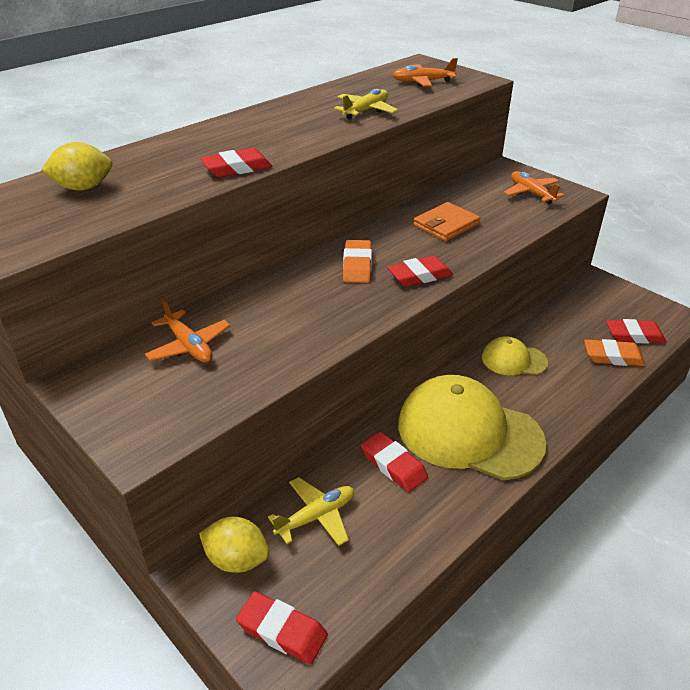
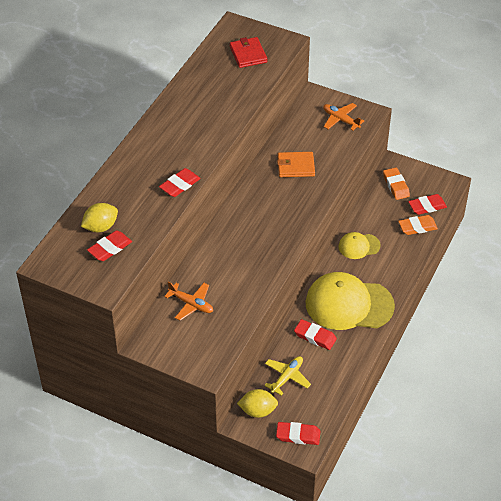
camera: 20 degrees left, 10 degrees up
yellow plane [334,89,398,119] -> none
orange eraser [343,240,372,283] -> orange eraser moved to [383,168,410,200]
red eraser [387,255,453,287] -> red eraser moved to [87,230,132,261]
orange plane [393,58,458,86] -> red wallet [230,37,267,68]
orange wallet [413,202,480,241] -> orange wallet turned 60 degrees clockwise [277,152,315,177]

